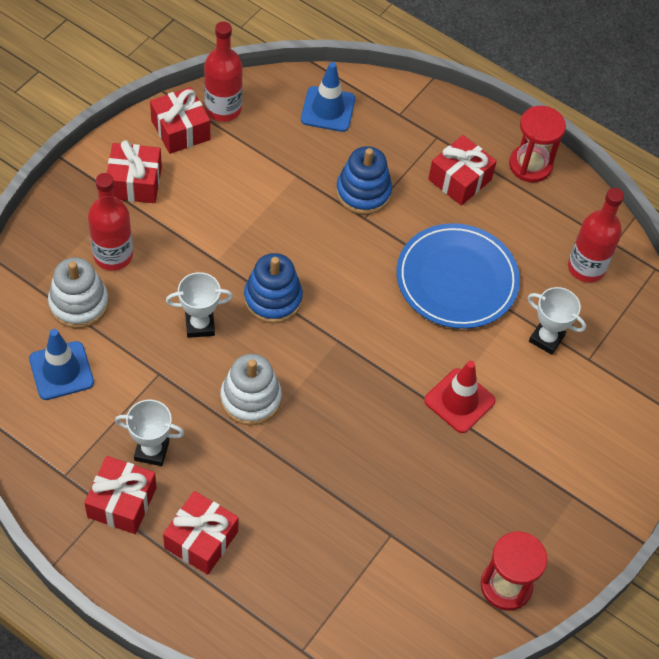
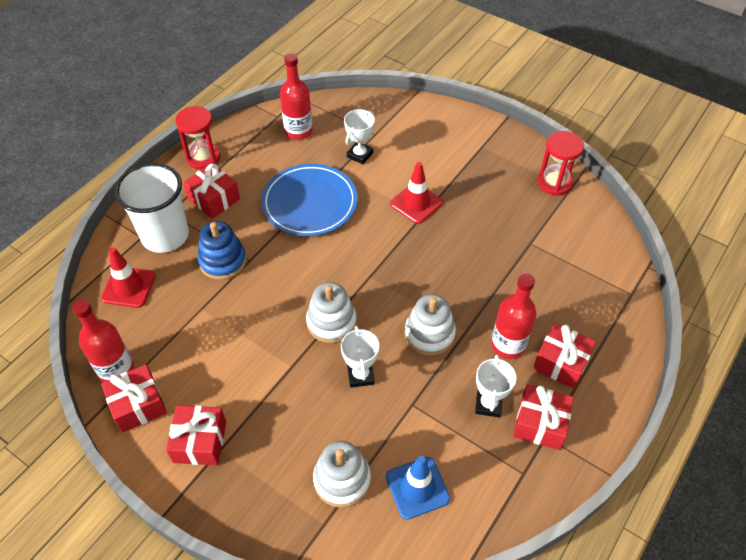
camera: 85 degrees left, 5 degrees down
red bottle [88,173,133,271] -> red bottle moved to [491,273,536,359]
blue stacking toy [244,253,303,323] -> white stacking toy [306,282,357,343]
blue traffic cone [301,62,355,132] -> red traffic cone [101,247,156,308]
none -> white cup [114,163,189,253]

